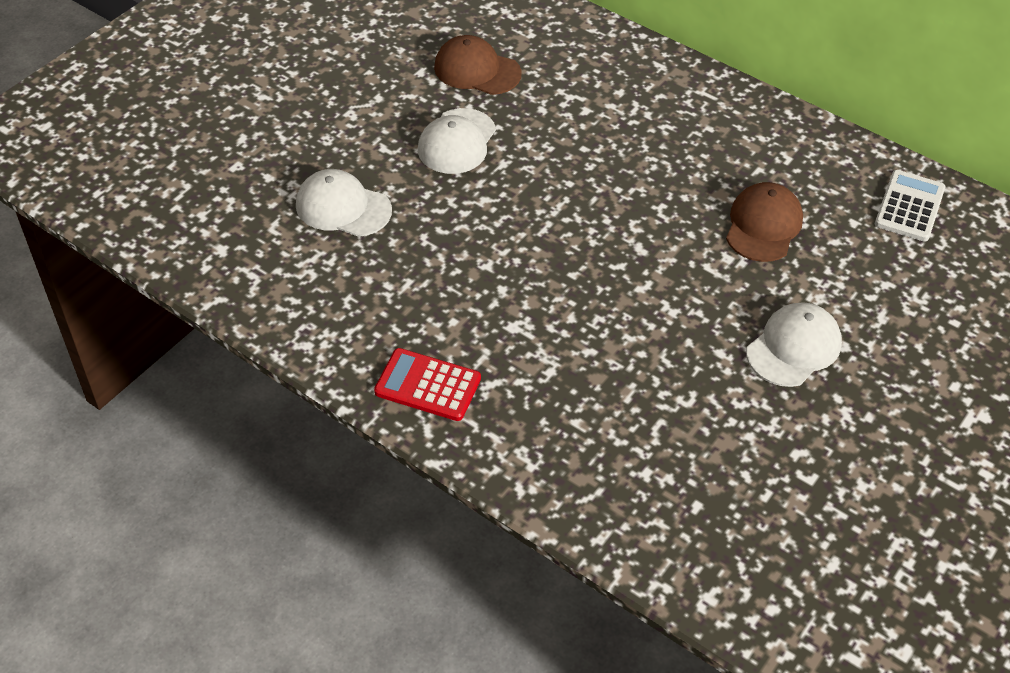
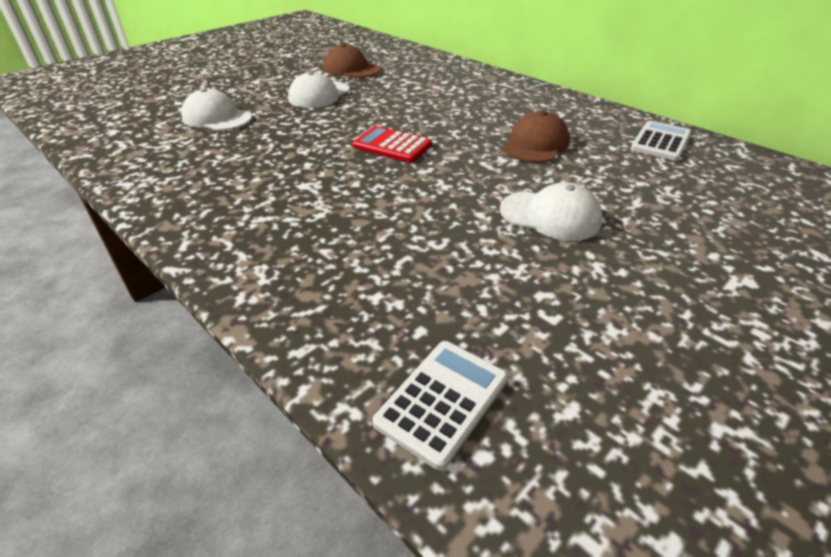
camera: 10 degrees right, 10 degrees down
red calculator [374,348,481,421] -> red calculator moved to [352,126,432,163]
white cap [746,302,842,387] -> white cap turned 60 degrees clockwise [500,182,602,241]
none -> white calculator [373,341,508,470]

